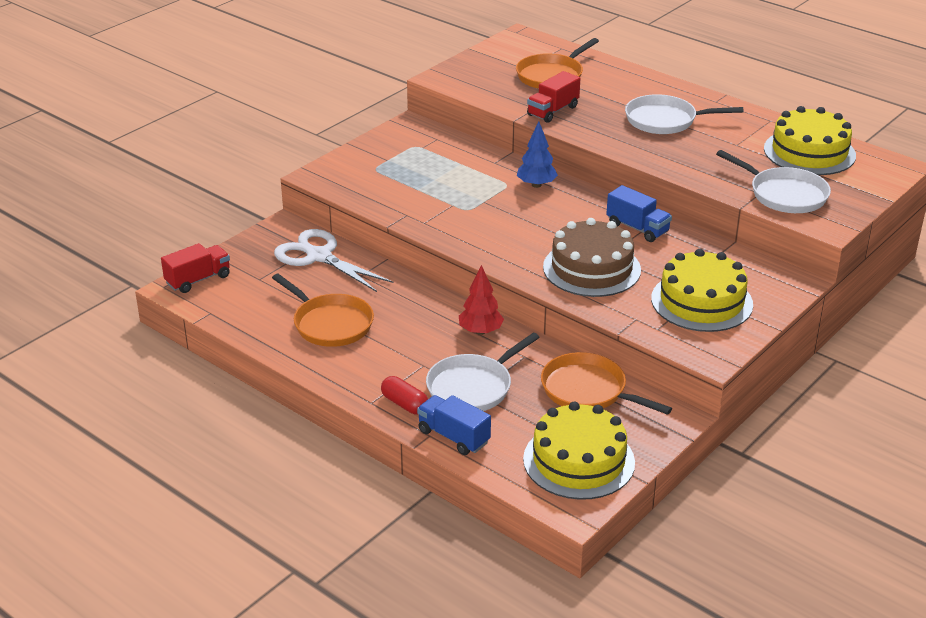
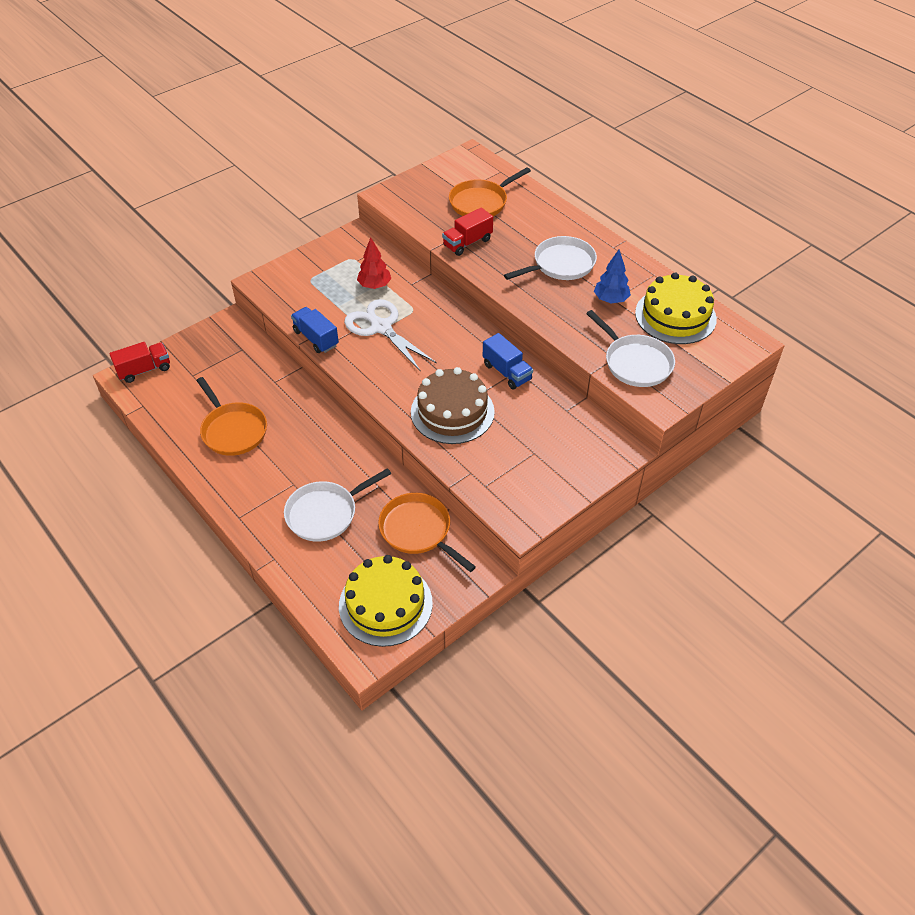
camera: 10 degrees right, 15 degrees up
white scissors [274,229,393,292] -> white scissors moved to [344,299,437,372]
red capsule [381,376,428,414] -> none
blue truck [417,395,491,455] -> blue truck moved to [291,307,339,353]
red tree [459,265,504,335] -> red tree moved to [357,238,391,289]
blue tree [517,122,558,188] -> blue tree moved to [594,249,631,303]
white pan [625,94,744,134] -> white pan turned 135 degrees clockwise [504,236,597,280]
yellow cake [651,249,753,332] -> none

